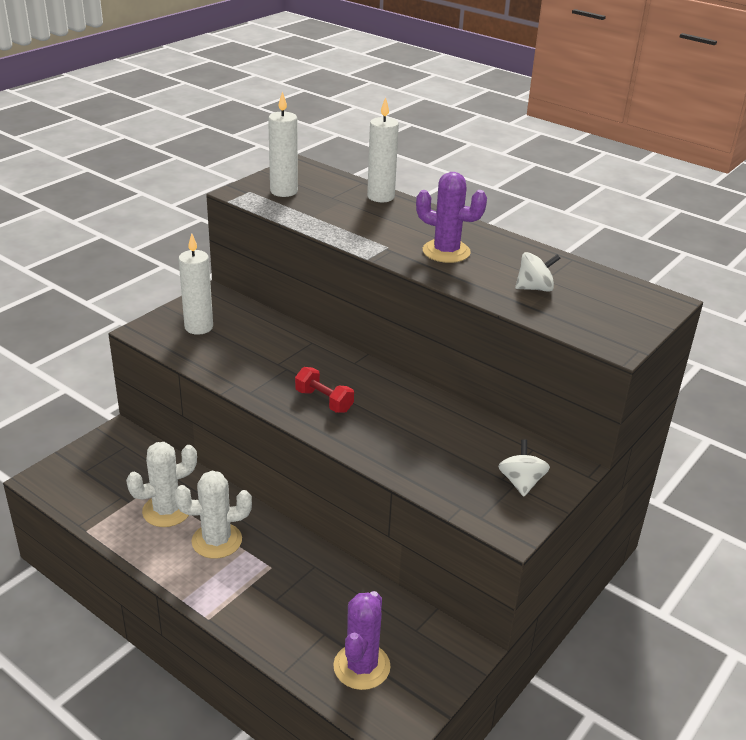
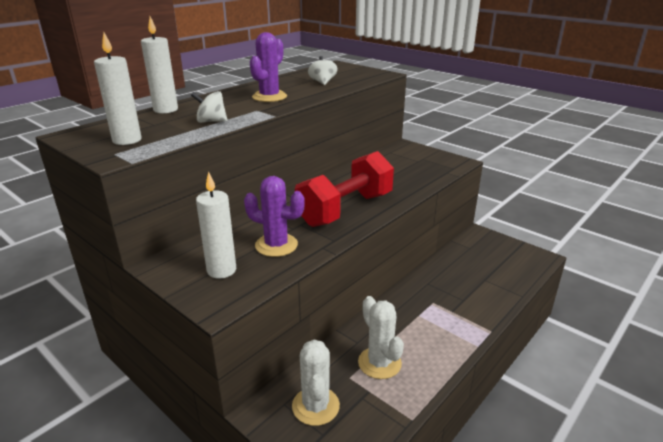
camera: 85 degrees left, 5 degrees down
white cactus [175,471,252,559] -> white cactus moved to [292,340,340,426]
red dumbbell [295,367,354,413] -> red dumbbell [295,151,394,227], size x2.23
purple cactus [333,591,391,690] -> purple cactus moved to [244,176,305,257]
white spinning top [498,439,550,497] -> white spinning top moved to [191,91,228,123]

